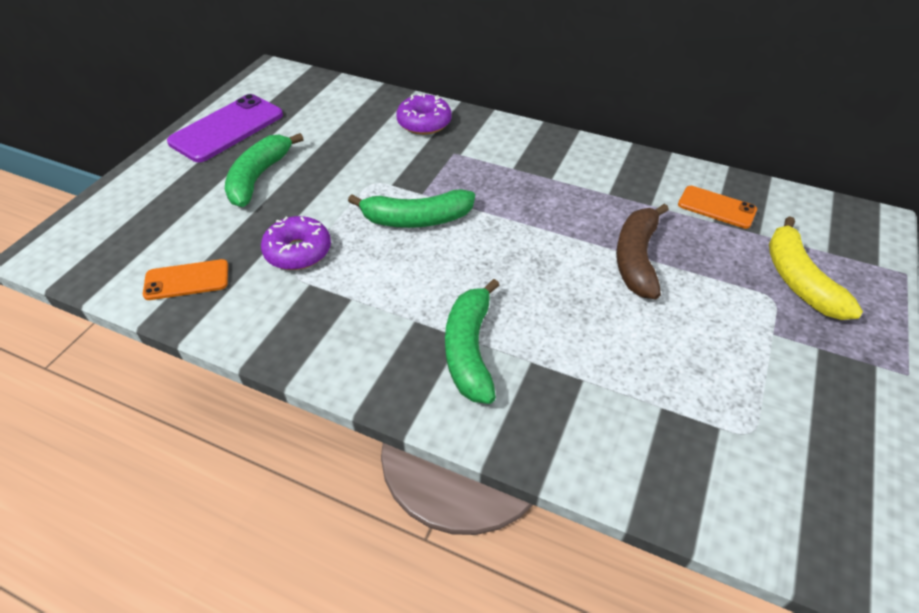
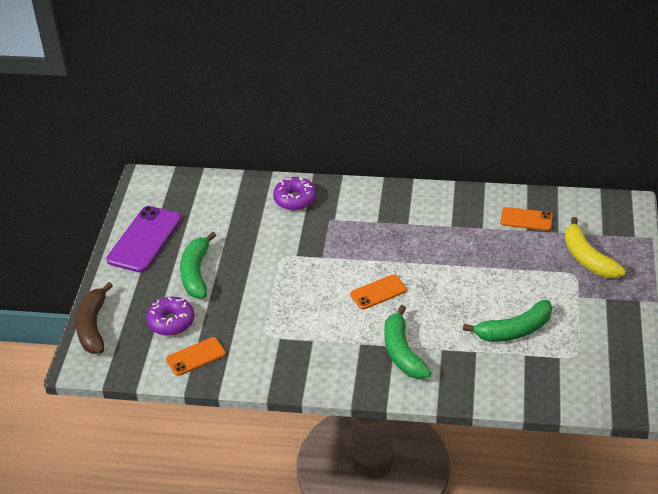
camera: 15 degrees left, 5 degrees down
purple donut [261,216,331,270] -> purple donut moved to [146,296,194,336]
green banana [348,189,475,228] -> green banana moved to [463,300,552,342]
brown banana [616,204,669,299] -> brown banana moved to [75,282,113,354]
none -> orange phone [350,275,407,309]

